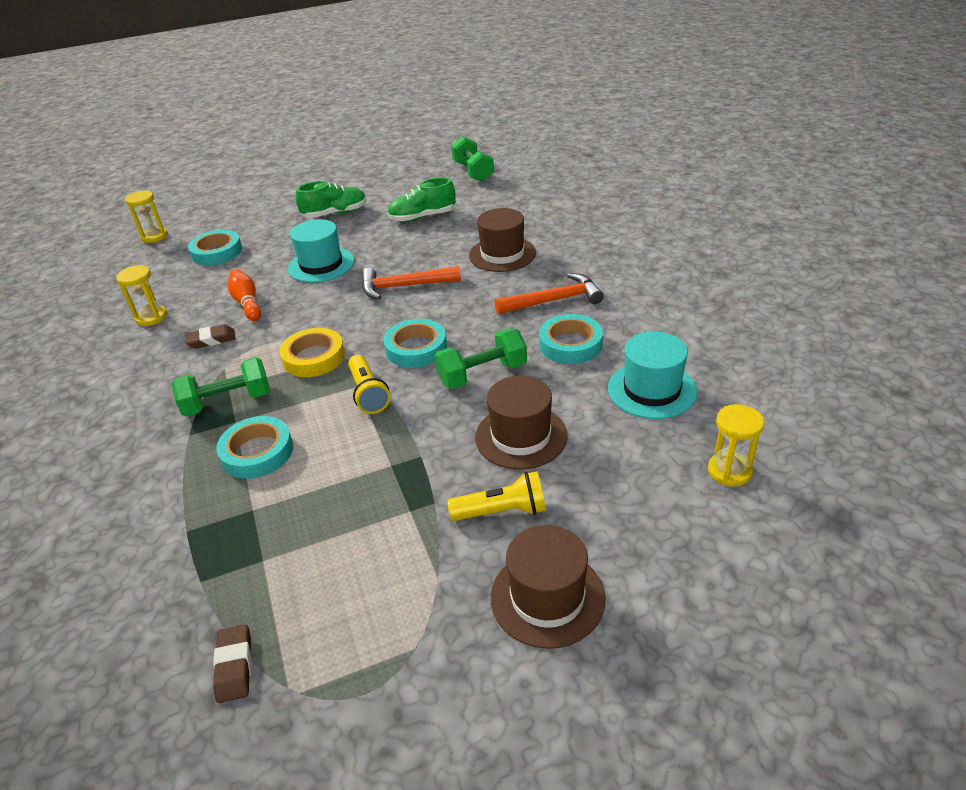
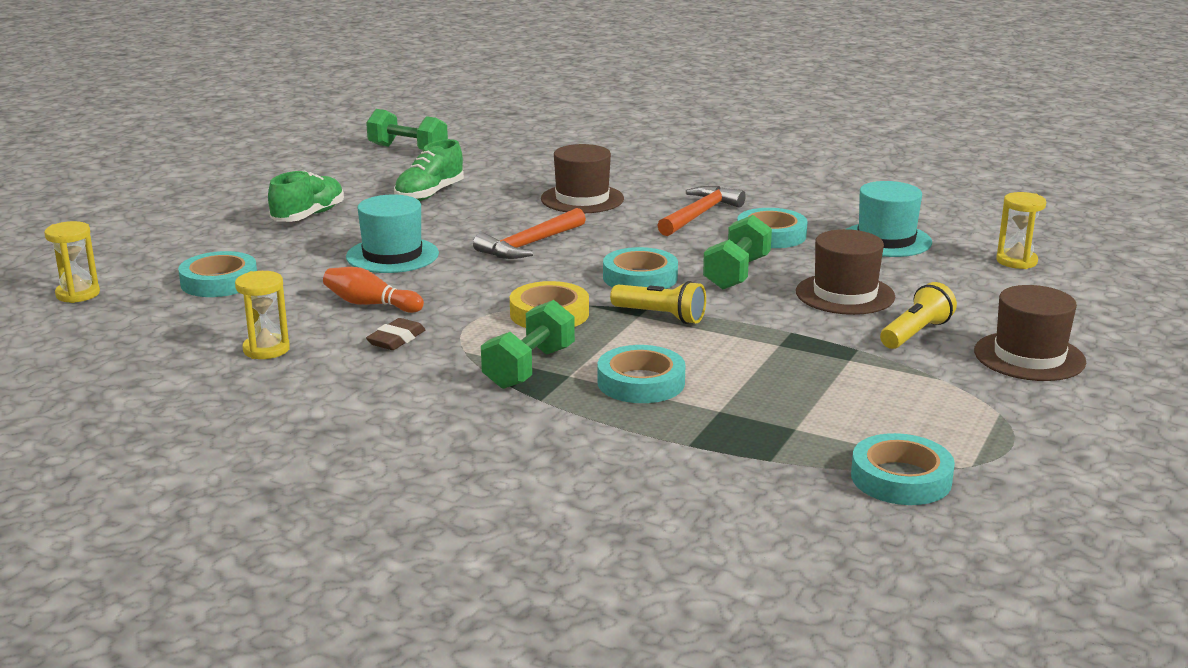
camera: 45 degrees left, 15 degrees down
brown eraser [213,625,251,703] -> turquoise tape [851,433,955,505]

